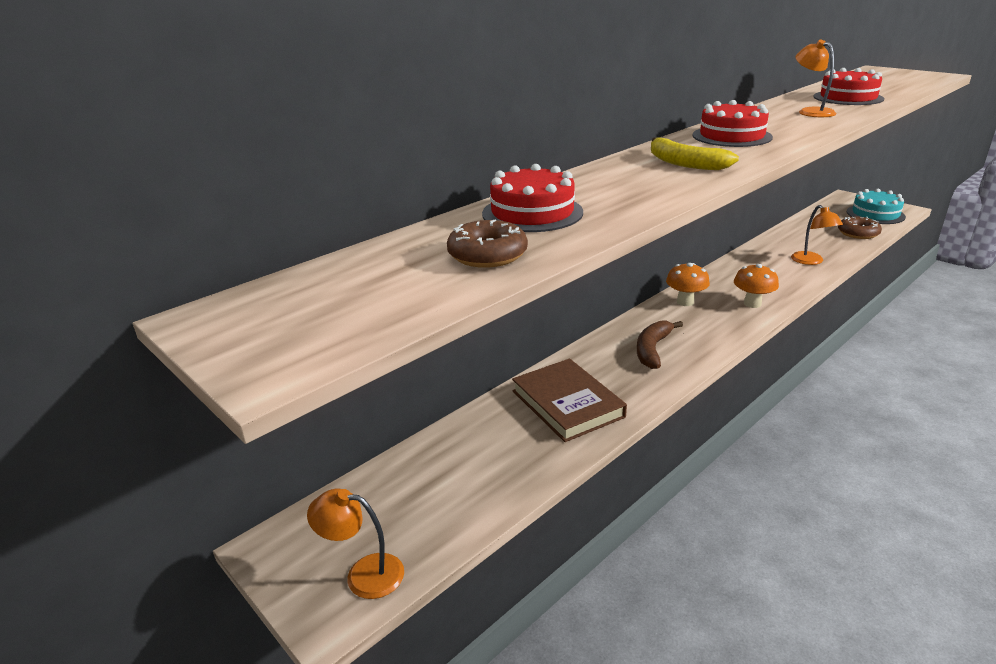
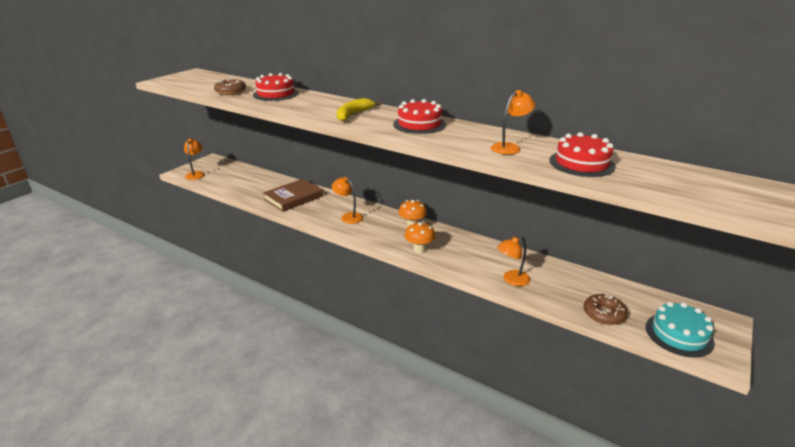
camera: 75 degrees right, 0 degrees up
brown banana [637,321,683,369] -> orange lamp [332,177,363,224]

